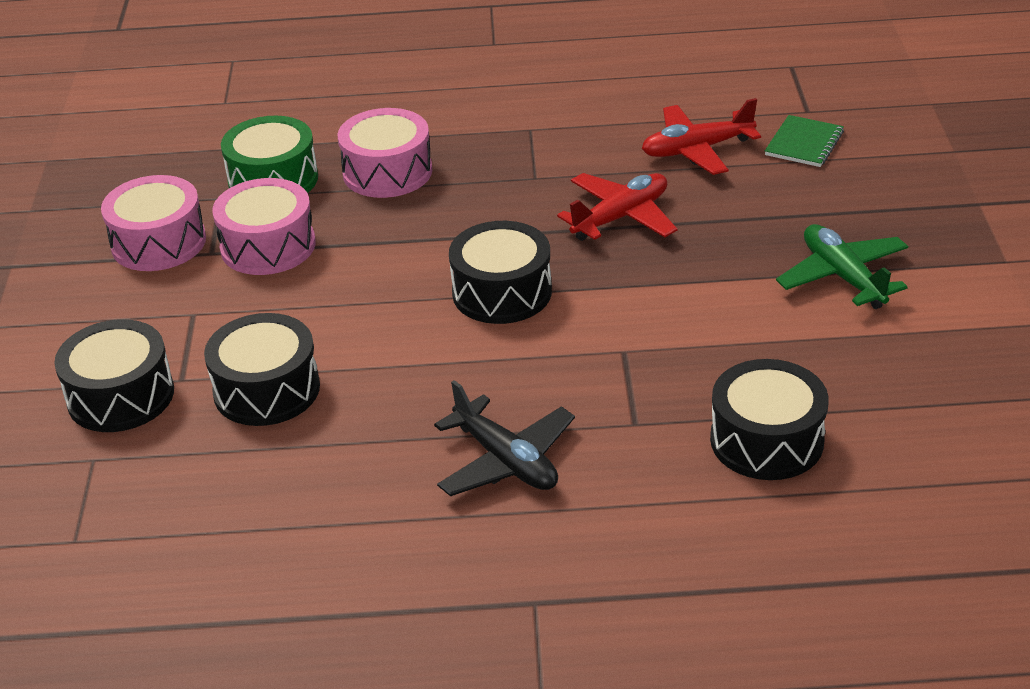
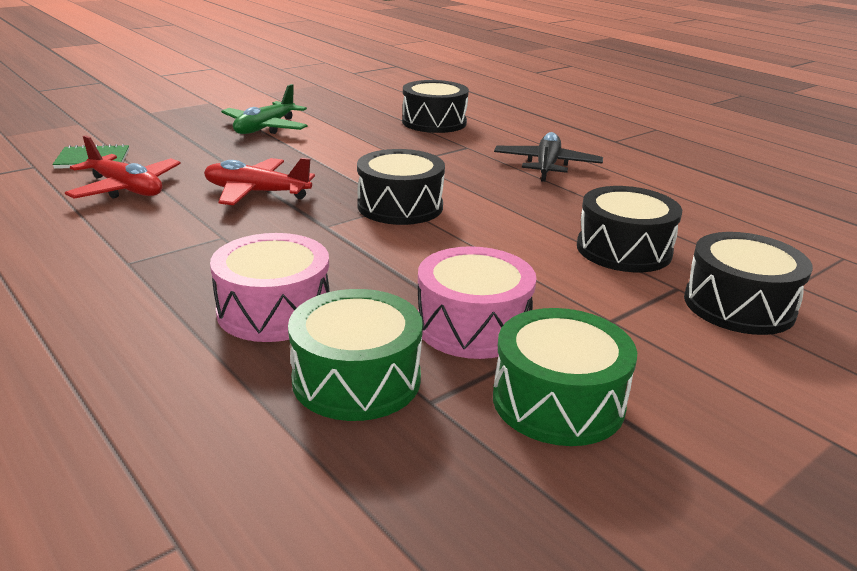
camera: 130 degrees left, 10 degrees down
pink drum [101,175,206,271] -> green drum [493,308,637,446]

